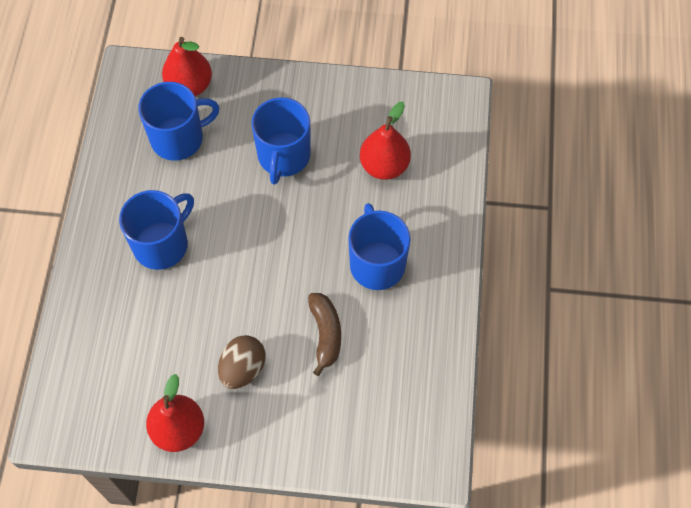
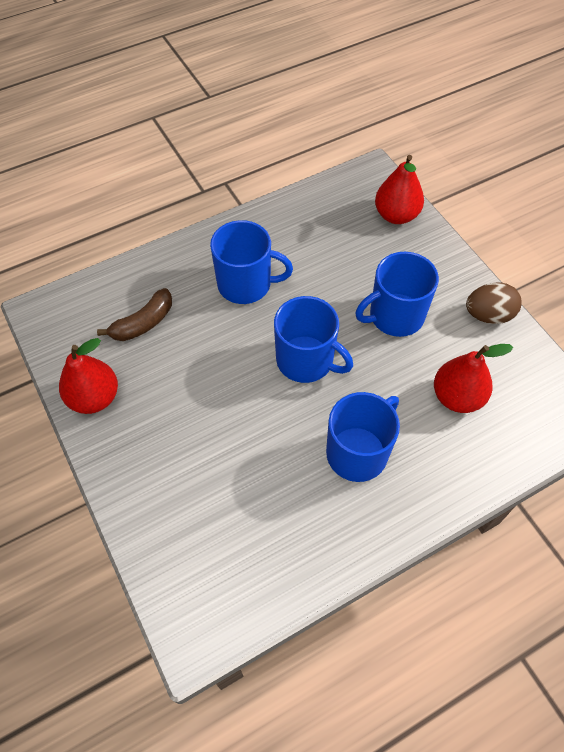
camera: 55 degrees right, 5 degrees down
blue mug [138,82,219,161] -> blue mug moved to [274,296,353,383]
brown egg [218,335,266,389] -> brown egg moved to [466,282,522,324]
brown banana [308,293,341,376] -> brown banana moved to [97,288,172,341]

